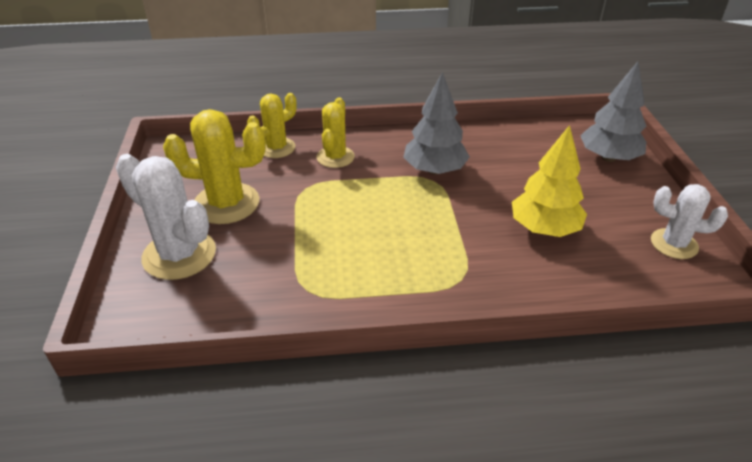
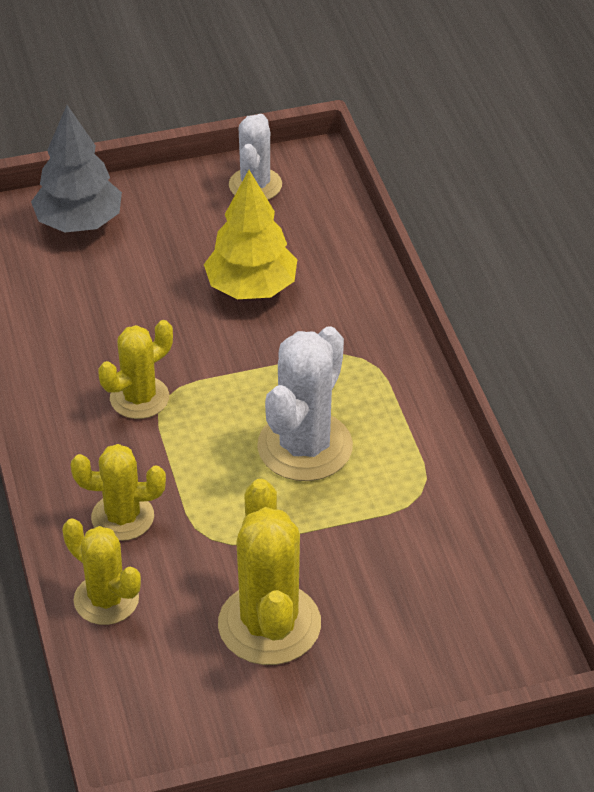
camera: 100 degrees left, 5 degrees up
white cactus [116,154,216,280] -> white cactus moved to [257,326,353,481]
grey tree [403,72,470,175] -> yellow cactus [98,320,173,419]

